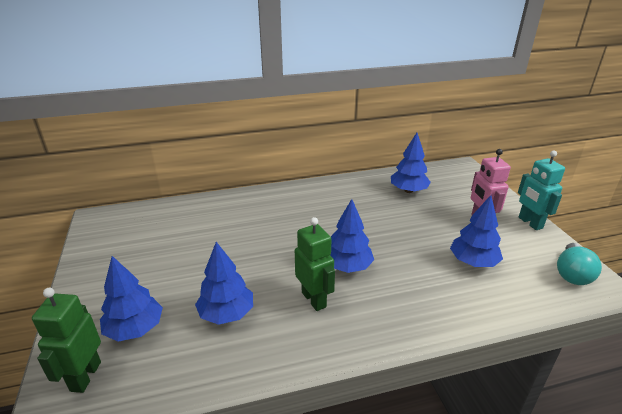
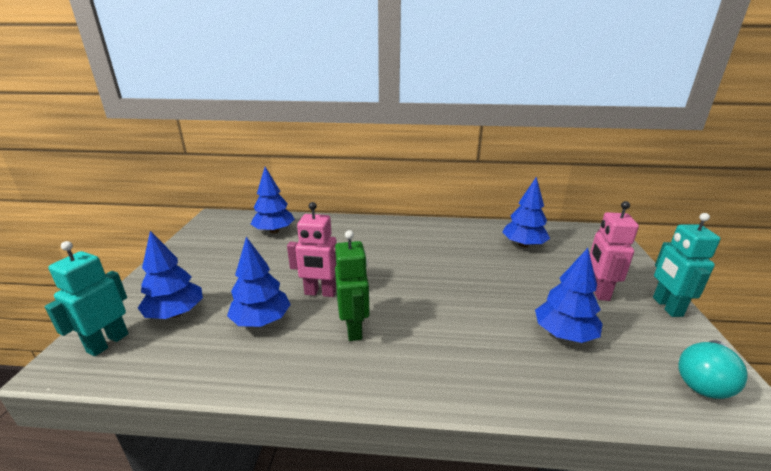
camera: 20 degrees right, 5 degrees down
green robot [32,288,101,393] -> turquoise robot [45,241,129,356]
blue tree [330,199,374,273] -> blue tree moved to [251,167,295,233]
none -> pink robot [287,202,337,297]

